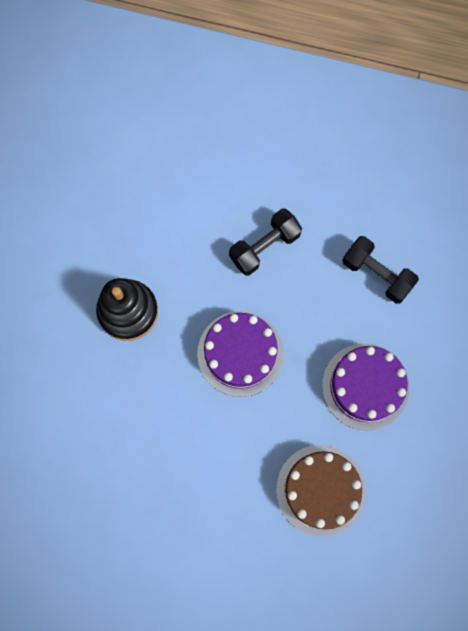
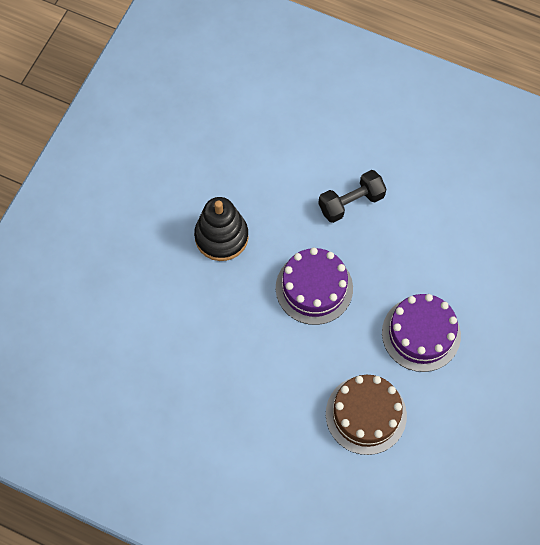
camera: 10 degrees right, 10 degrees down
black dumbbell [342,236,419,304] -> none

